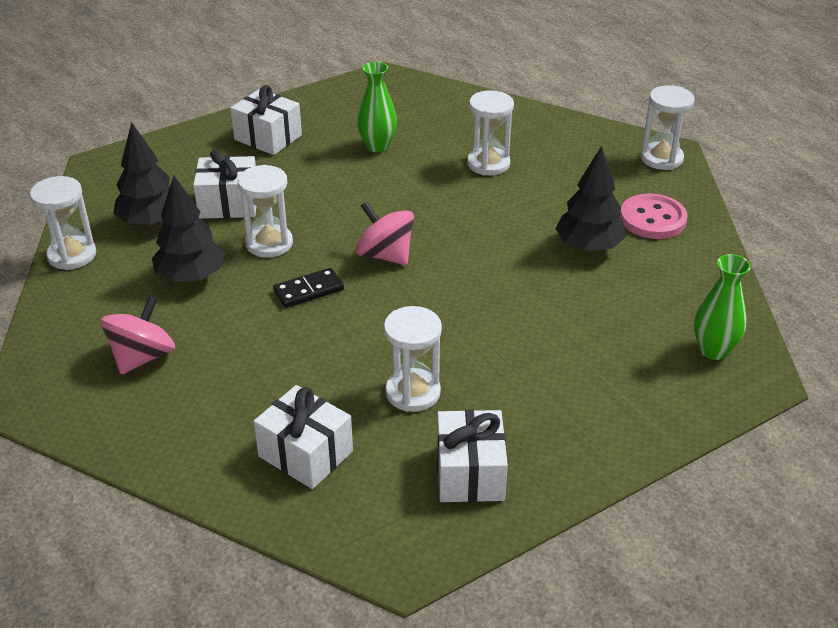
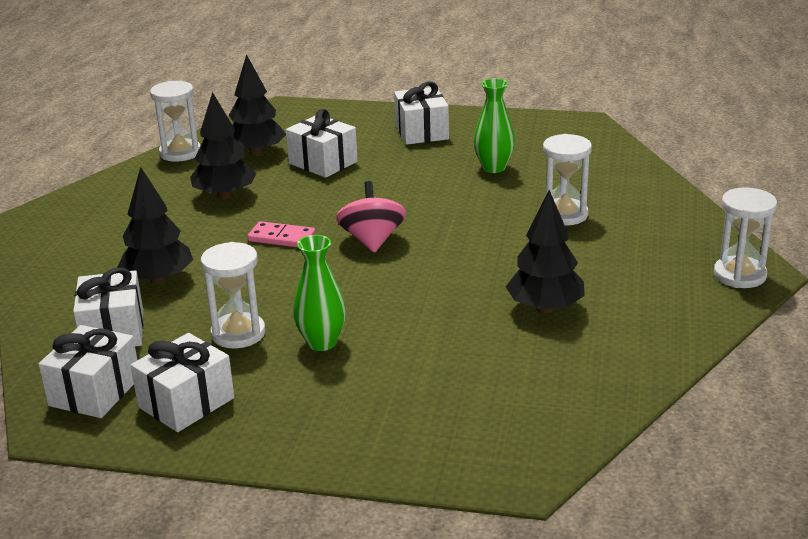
camera: 45 degrees right, 10 degrees down
pink spinning top [101,296,175,375] -> none
white hourglass [238,165,293,258] -> none
black domino [273,268,344,308] -> pink domino [248,221,316,247]
pink button [620,194,687,239] -> none
green vase [694,254,751,360] -> green vase moved to [293,235,346,351]
none -> white gift [39,325,137,418]
none -> black tree [117,167,193,285]

